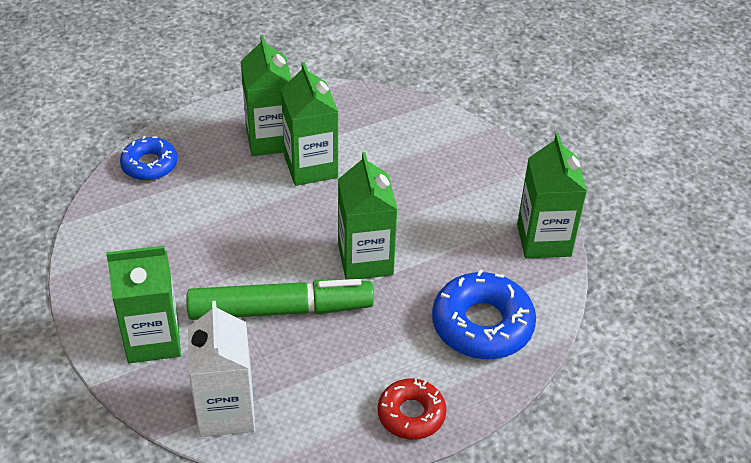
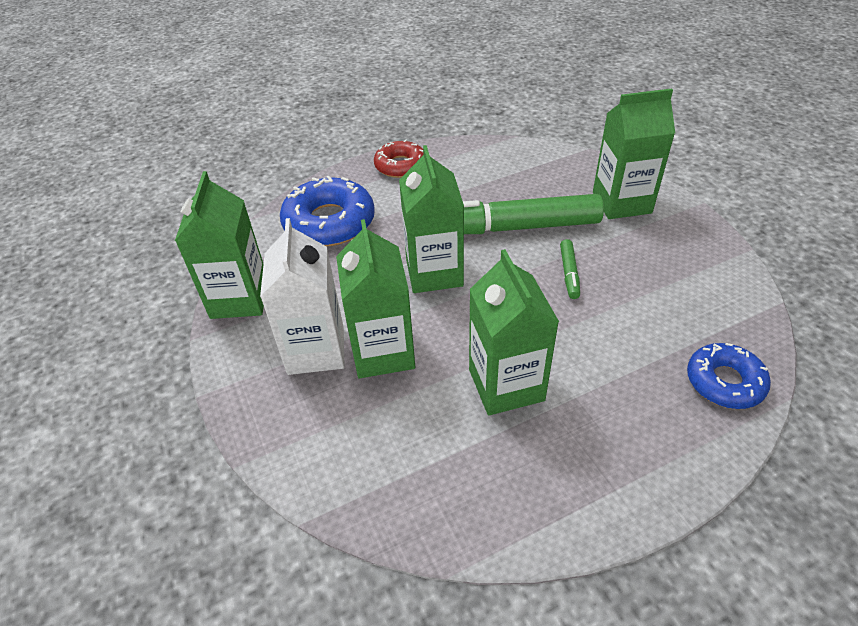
camera: 175 degrees left, 0 degrees up
white carton [188,301,255,437] -> white carton moved to [260,218,345,375]
green carton [241,35,291,156] -> green carton moved to [336,219,415,378]
none -> green marker [560,239,580,299]

